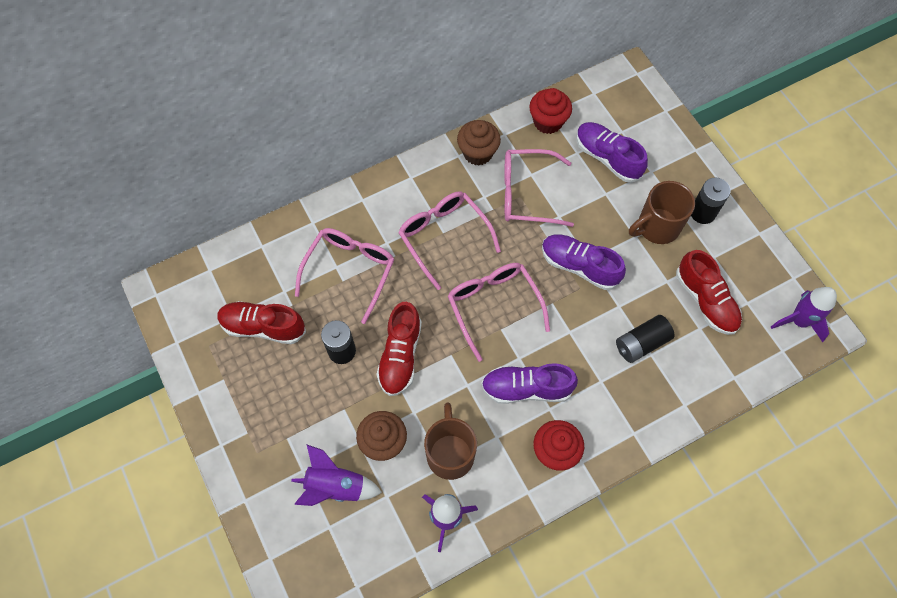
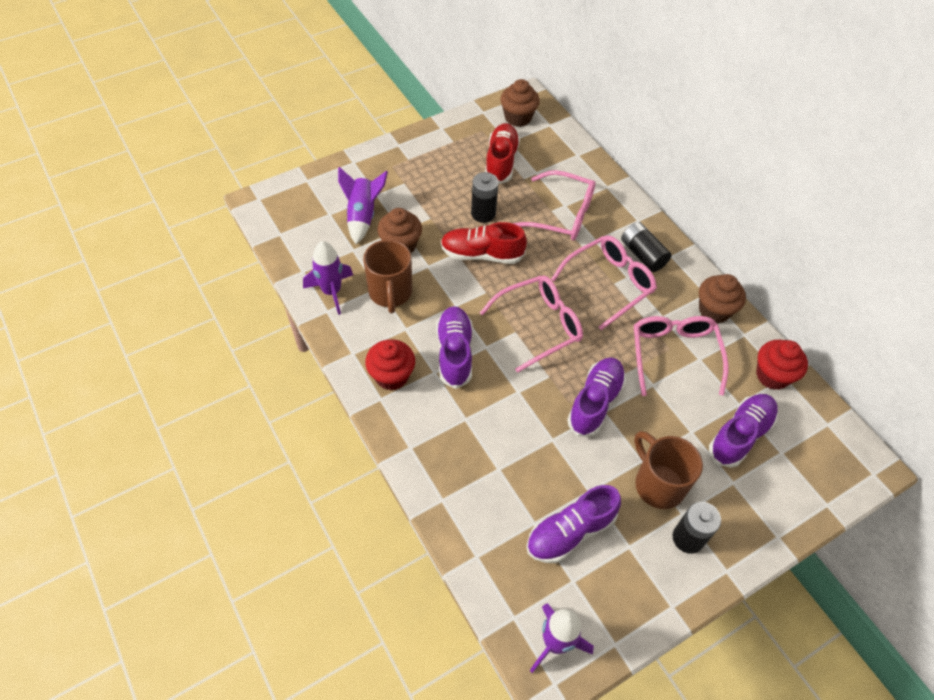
camera: 85 degrees right, 10 degrees down
brown mug [424,402,477,480] -> brown mug turned 90 degrees clockwise [363,240,412,313]
black battery [616,315,675,363] -> black battery moved to [621,222,672,272]
red shoe [676,250,742,335] -> purple shoe [527,485,621,563]
none -> brown cupcake [500,79,540,127]

